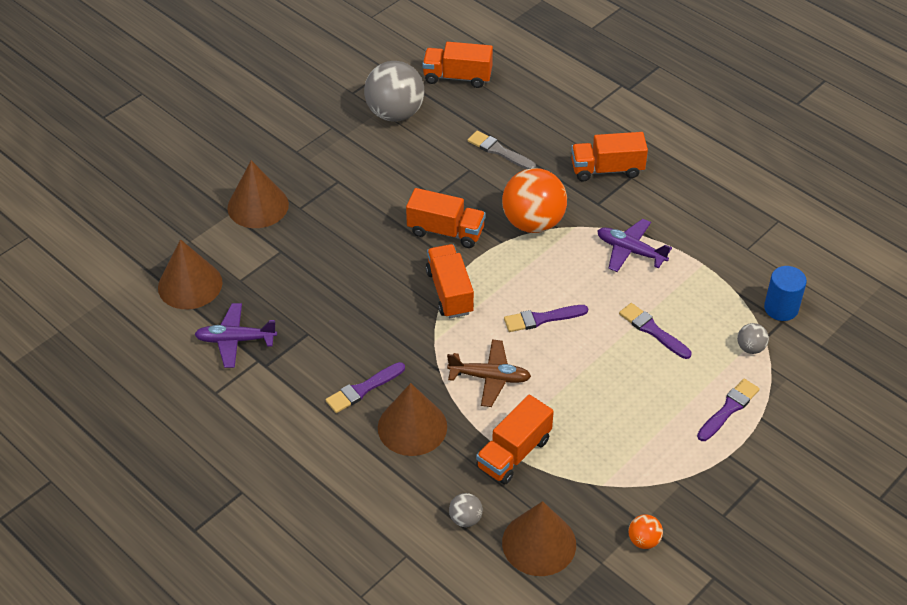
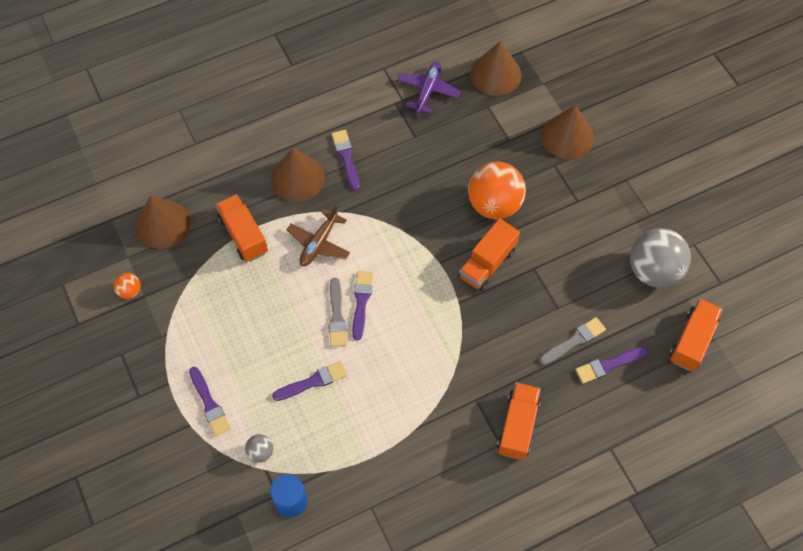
camera: 110 degrees right, 15 degrees up
orange truck [426,244,474,318] -> none
grey ball [449,493,483,527] -> none
orange ball [502,168,567,233] -> orange ball moved to [468,162,526,219]
purple plane [597,219,672,272] -> none
none -> grey brush [329,278,347,347]
none -> purple brush [575,347,648,384]

